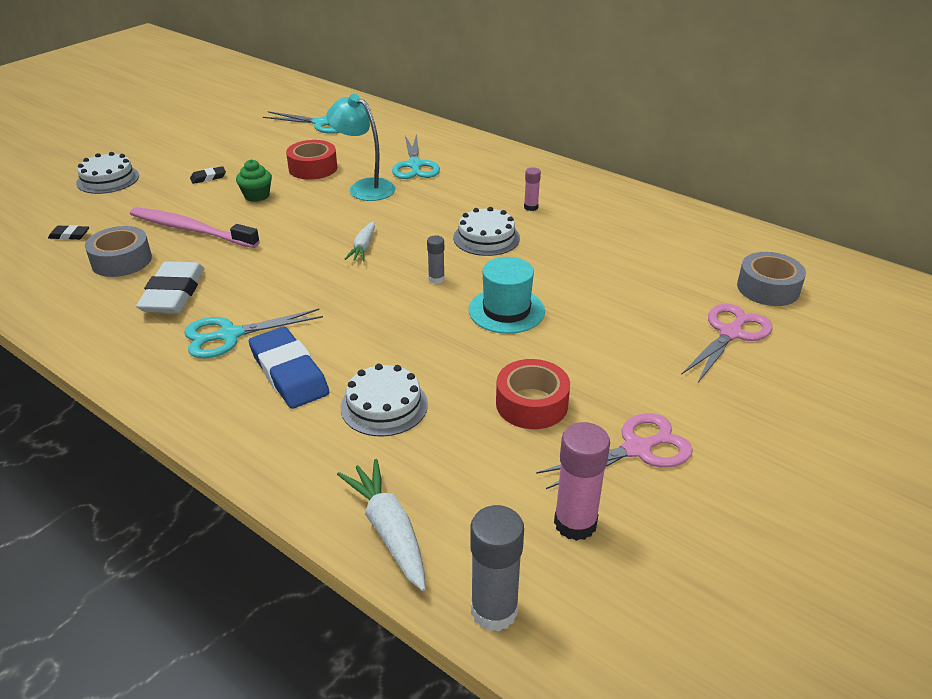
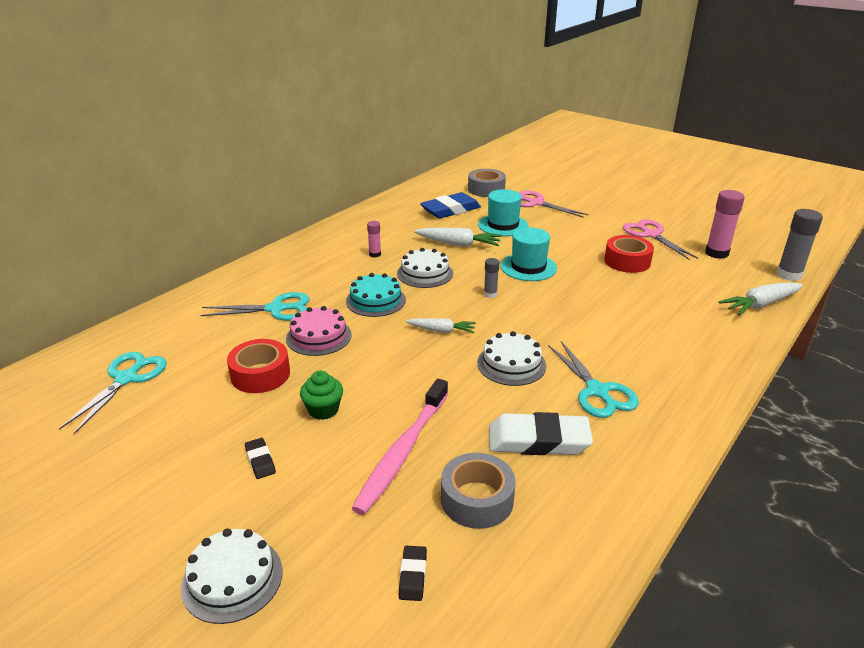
camera: 90 degrees left, 5 degrees down
blue eraser [249,327,329,409] -> blue eraser moved to [420,192,481,219]
turquoise lamp [326,94,395,201] -> pink cake [286,306,352,356]
white cake [341,364,428,437] -> white cake moved to [477,331,546,386]
none -> turquoise cake [346,273,406,317]
none -> white carrot [414,228,502,247]
none -> turquoise hat [478,189,528,236]

